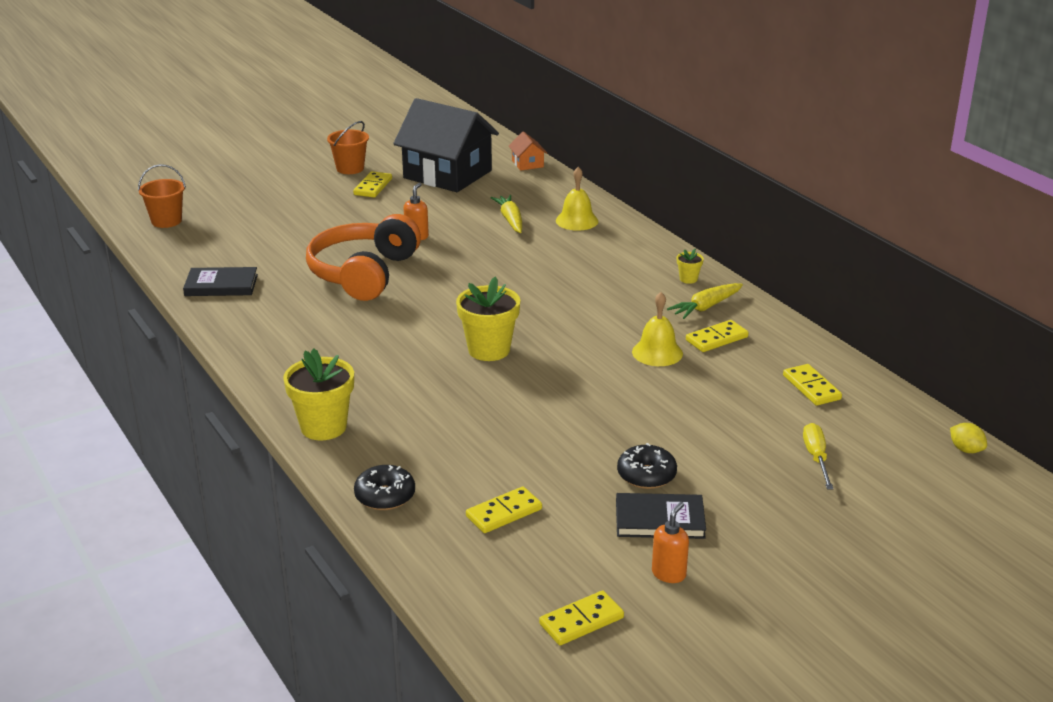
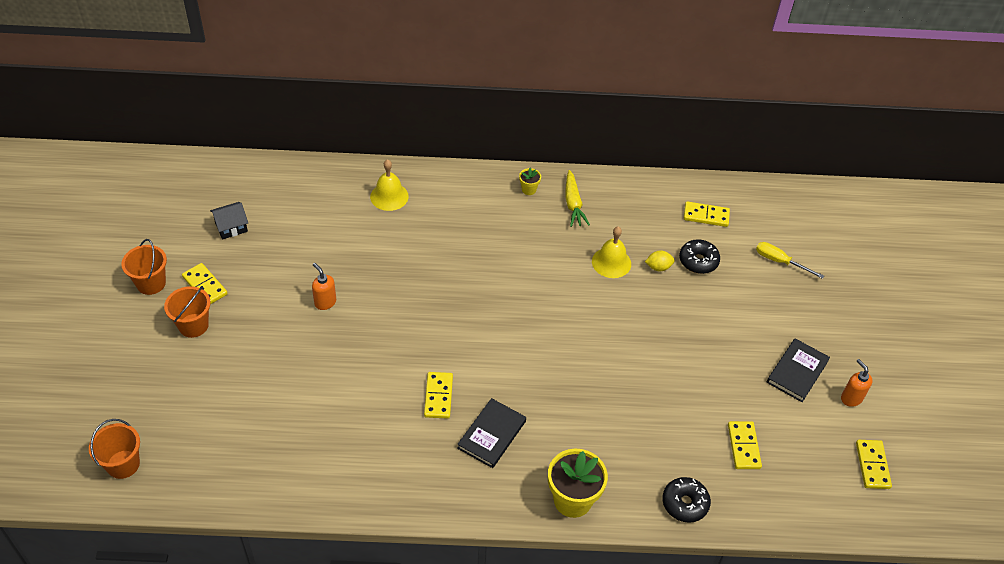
camera: 60 degrees left, 20 degrees up
black book [183,267,258,296] -> black book moved to [457,398,526,468]
orange headphones [306,214,421,301] -> none
black house [393,98,499,192] -> black house [210,202,248,240], size x0.41
yellow flower pot [456,277,520,361] -> none
yellow carrot [491,195,522,233] -> none
orange house [508,131,547,171] -> none
black donut [617,443,677,489] -> black donut moved to [679,239,720,274]
yellow domino [686,320,749,352] -> yellow domino moved to [424,372,453,419]
yellow lemon [950,423,987,453] -> yellow lemon moved to [645,250,675,271]
none -> orange bucket [164,286,211,338]

